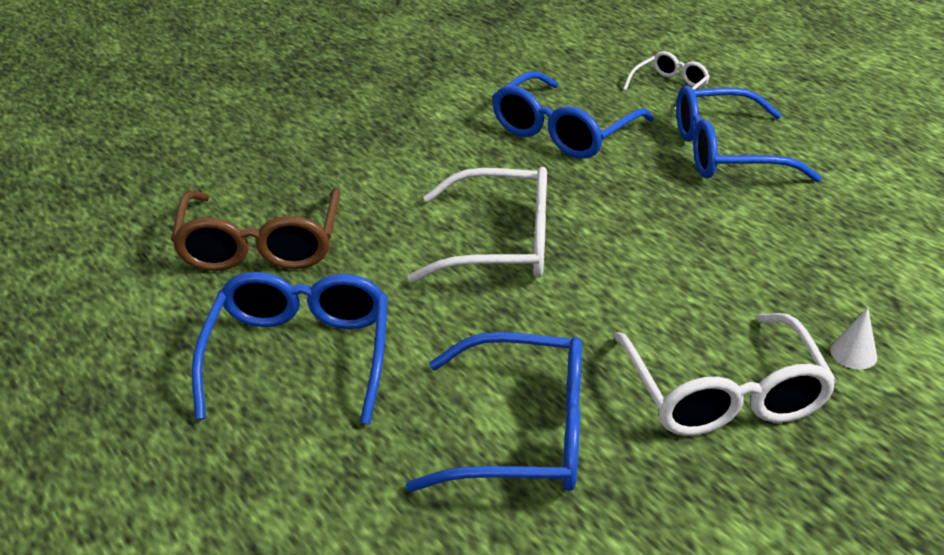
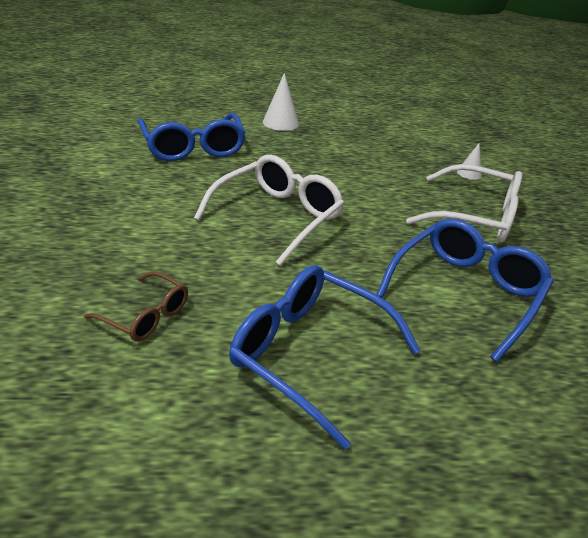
camera: 60 degrees left, 0 degrees up
brown glasses [171,188,340,271] -> brown glasses [84,271,188,341], size x0.55
white glasses [623,51,710,110] -> none
blue glasses [676,85,822,182] -> white cone [263,73,299,131]

